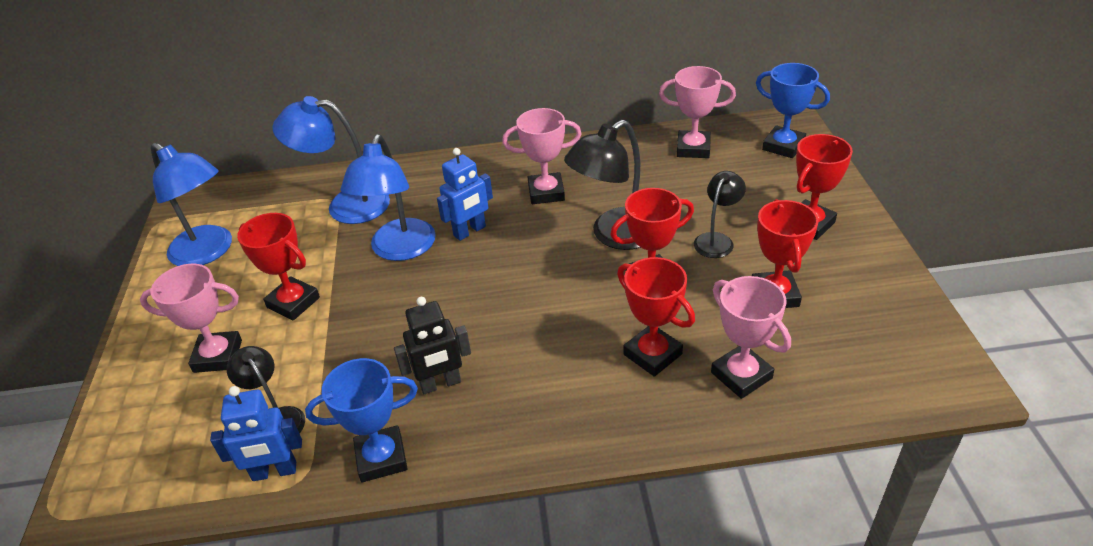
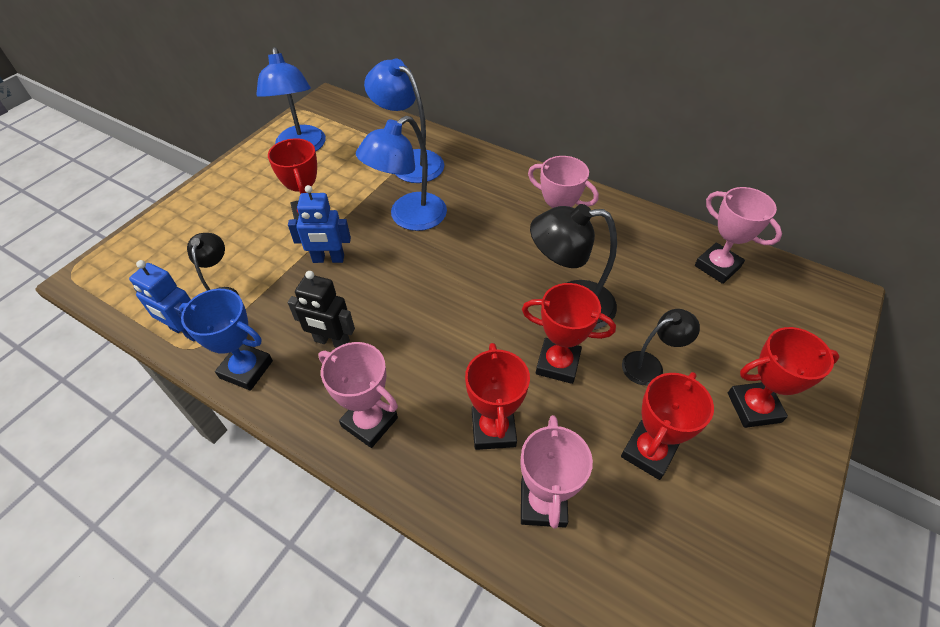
camera: 35 degrees right, 10 degrees up
pink trophy [140,264,242,373] -> pink trophy moved to [318,342,398,448]
blue robot [437,148,493,241] -> blue robot moved to [288,185,351,263]
blue trophy [756,63,830,158] -> none

